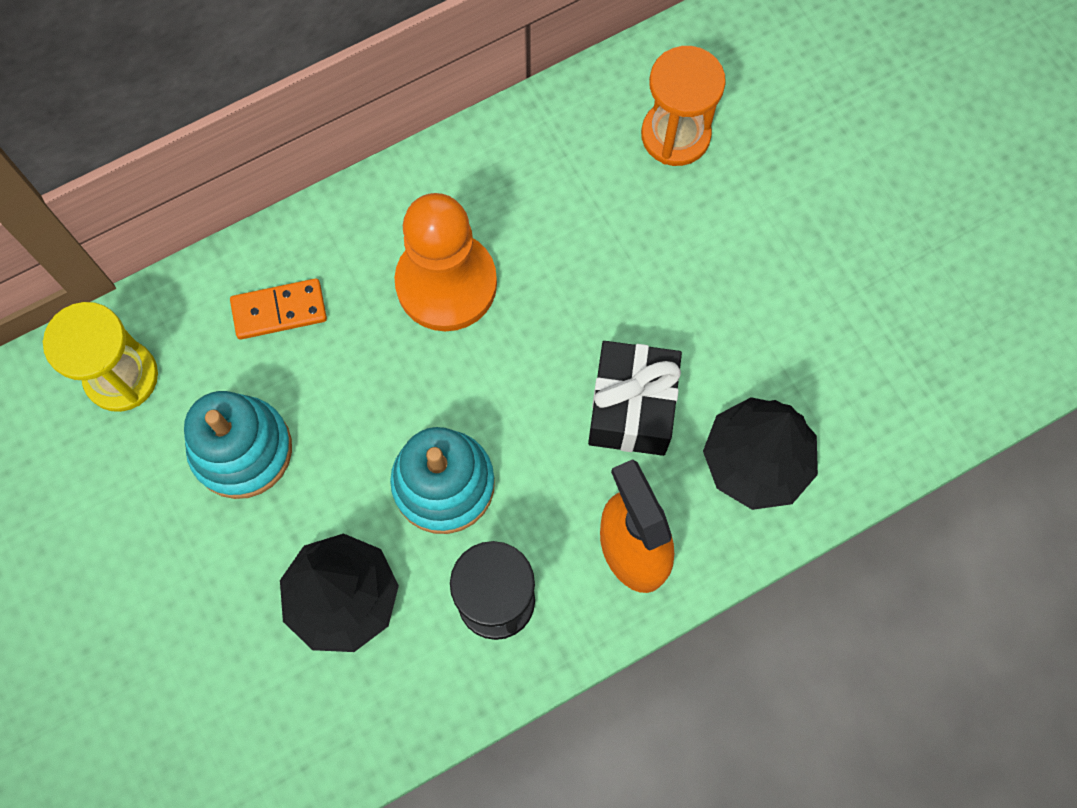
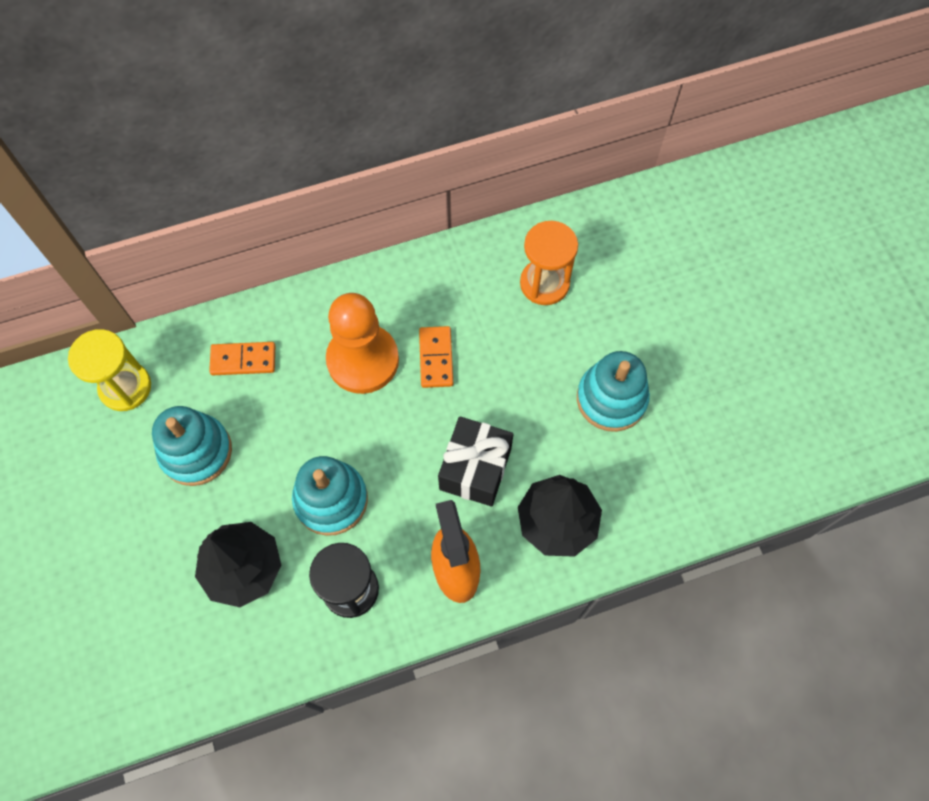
camera: 10 degrees right, 5 degrees down
none -> orange domino [419,326,453,388]
none -> turquoise stacking toy [577,351,650,432]

